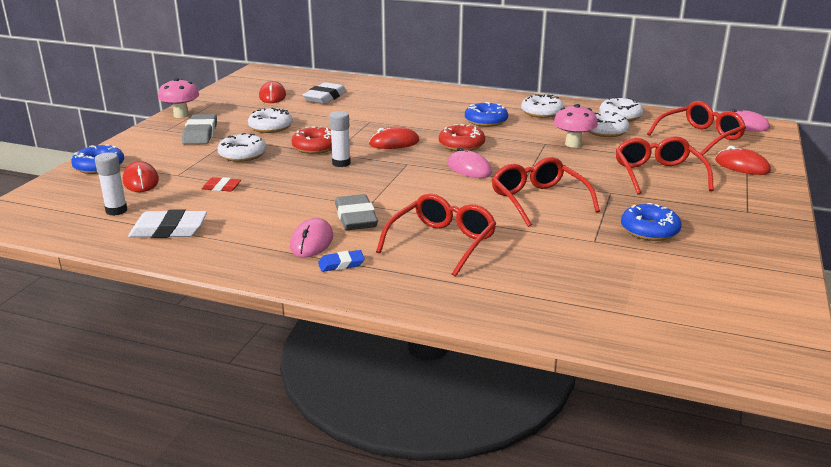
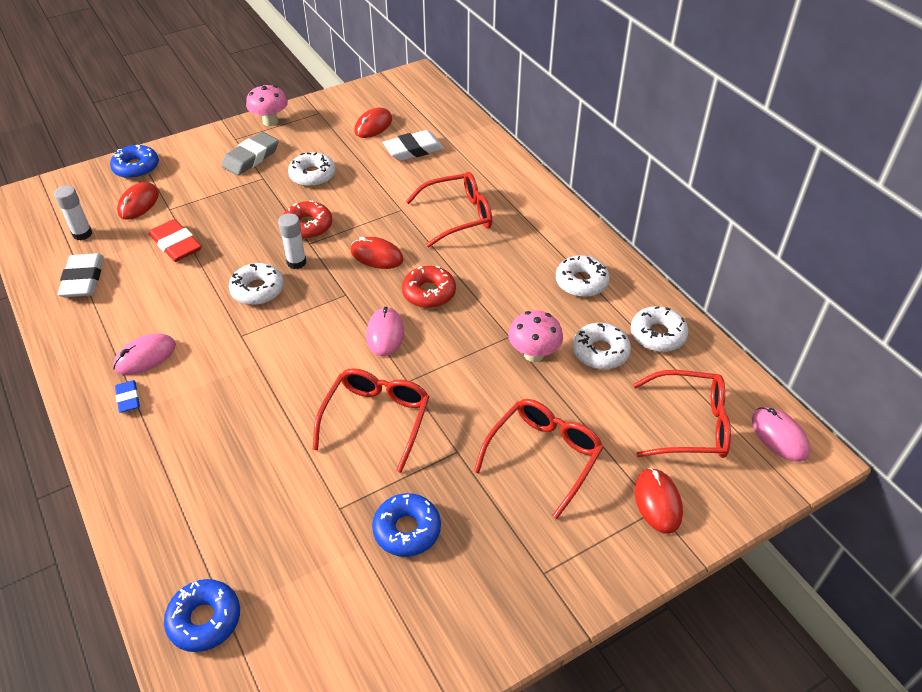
camera: 40 degrees right, 20 degrees up
white eraser [128,209,207,238] -> white eraser turned 45 degrees clockwise [58,253,103,297]
red eraser [202,177,241,191] -> red eraser [149,219,202,262], size x1.78
white donut [217,133,267,162] -> white donut moved to [229,263,284,305]
blue eraser [318,250,365,272] -> blue eraser turned 45 degrees clockwise [115,380,140,413]
grey eraser [335,194,378,230] -> none
red glasses [376,193,496,277] -> red glasses moved to [406,172,492,247]
blue donut [465,102,508,127] -> blue donut moved to [164,579,240,652]

